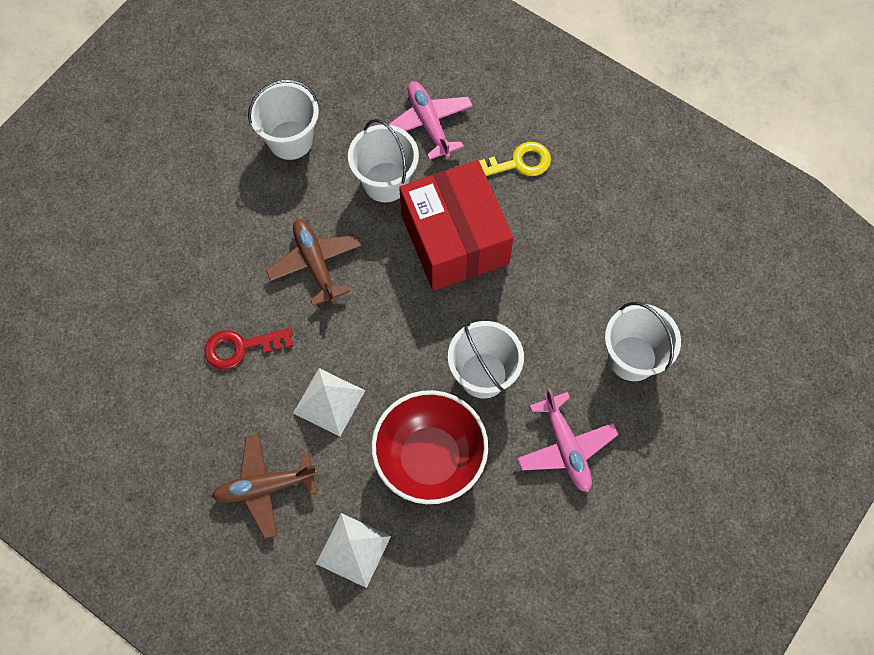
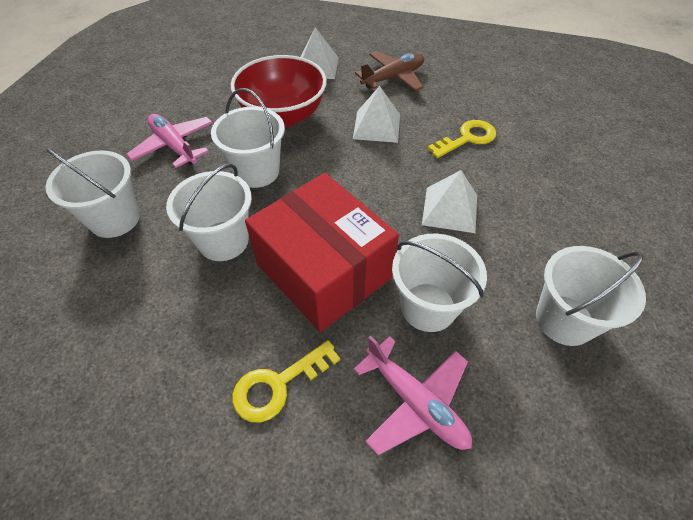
camera: 160 degrees right, 15 degrees down
red key [205,328,293,370] -> yellow key [427,120,496,158]
brown plane [266,219,361,306] -> white pyramid [422,170,477,233]
none -> white bucket [166,163,252,261]

